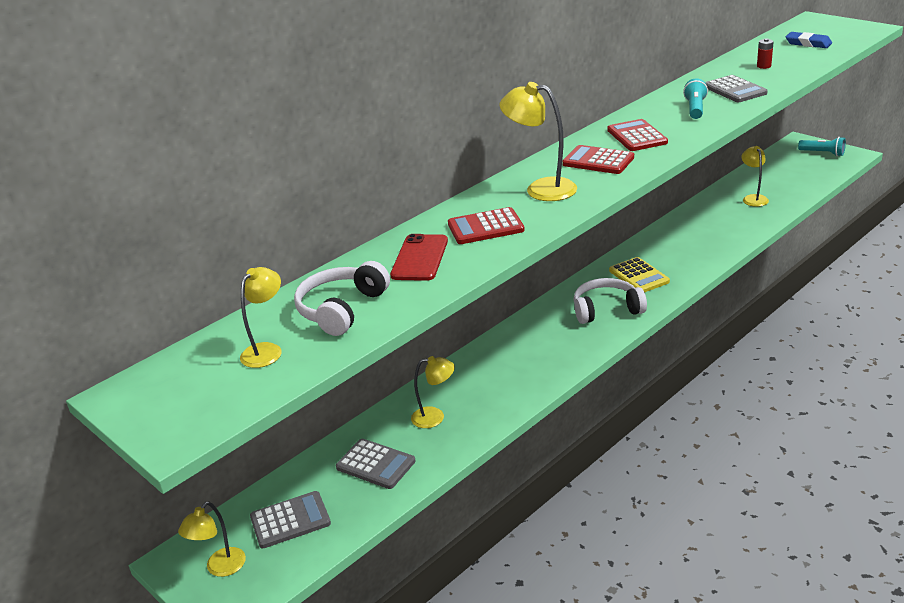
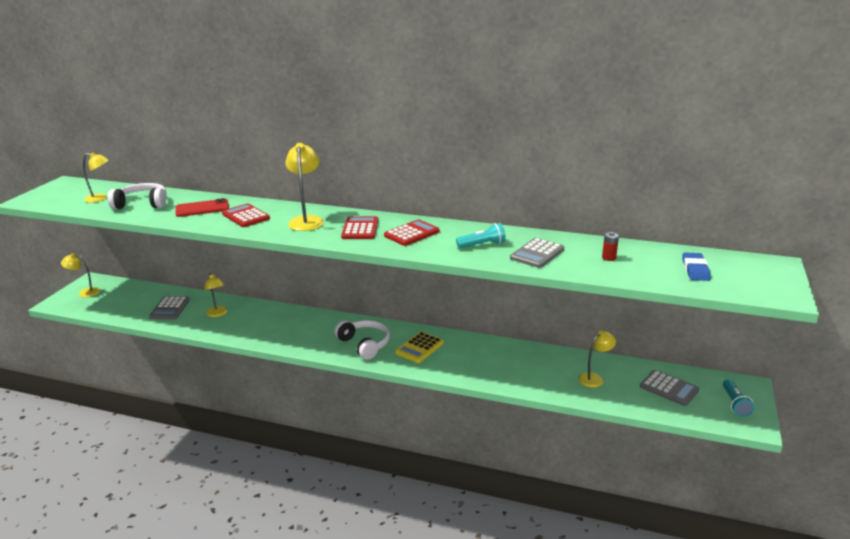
camera: 60 degrees right, 5 degrees down
grey calculator [250,491,331,548] -> grey calculator moved to [640,370,699,406]

